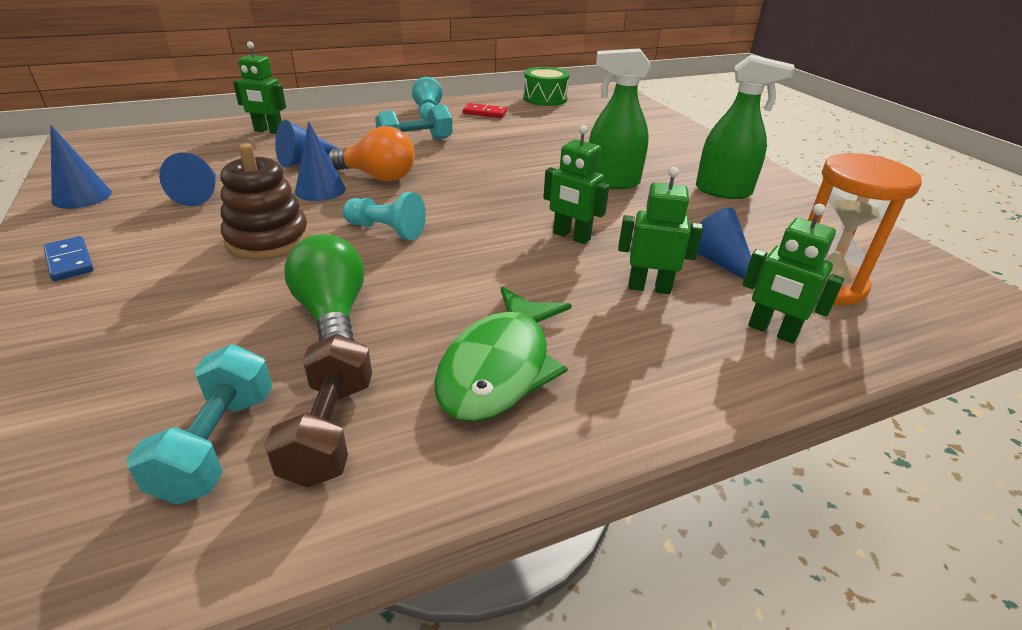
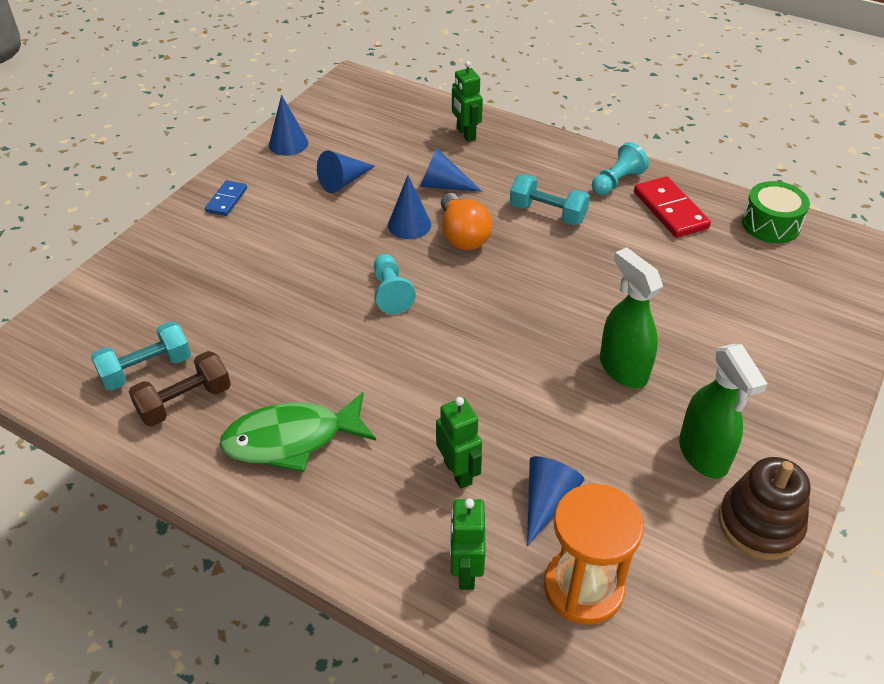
camera: 55 degrees right, 10 degrees up
brown stacking toy [220,143,309,260] -> brown stacking toy moved to [718,457,811,560]
green light bulb [284,234,364,341] -> none
red domino [463,103,507,118] -> red domino [634,176,711,238], size x1.67
green robot [543,125,609,244] -> none

